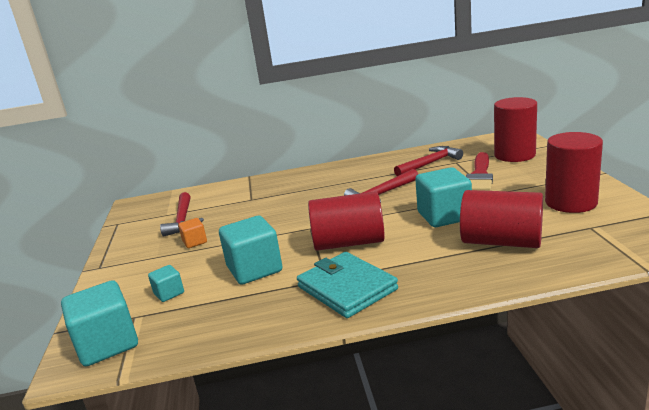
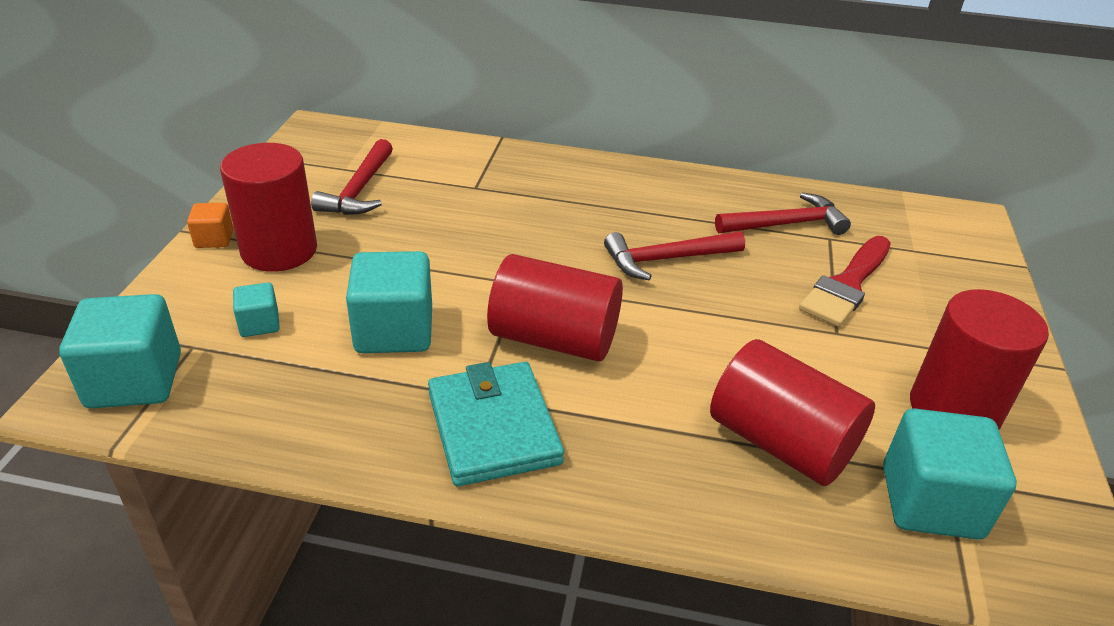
camera: 15 degrees right, 15 degrees up
orange cube [178,218,207,248] -> orange cube moved to [187,203,233,248]
turquoise cube [415,167,472,227] -> turquoise cube moved to [883,408,1016,540]
red cylinder [494,97,537,162] -> red cylinder moved to [220,143,317,272]

